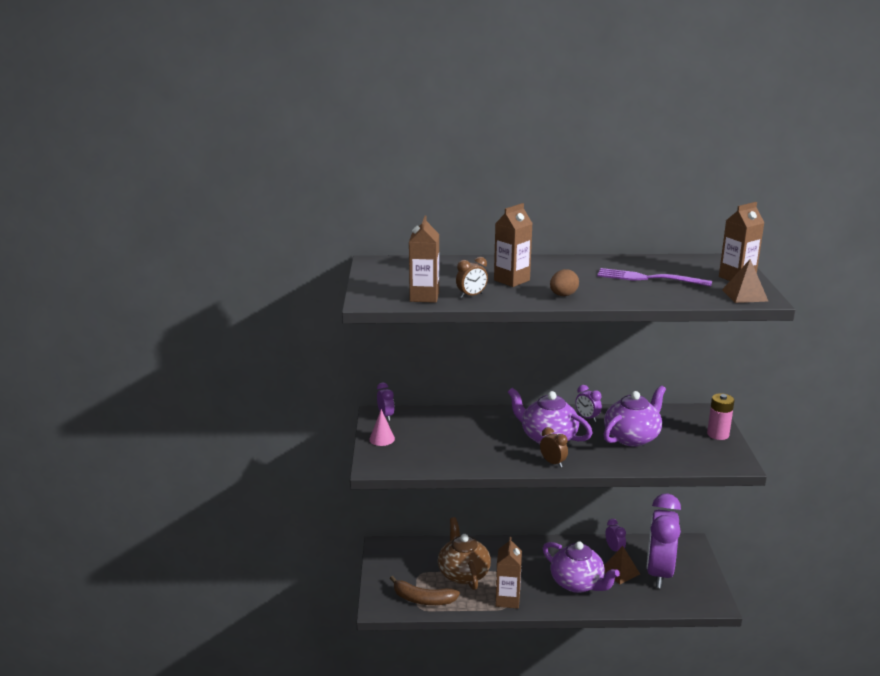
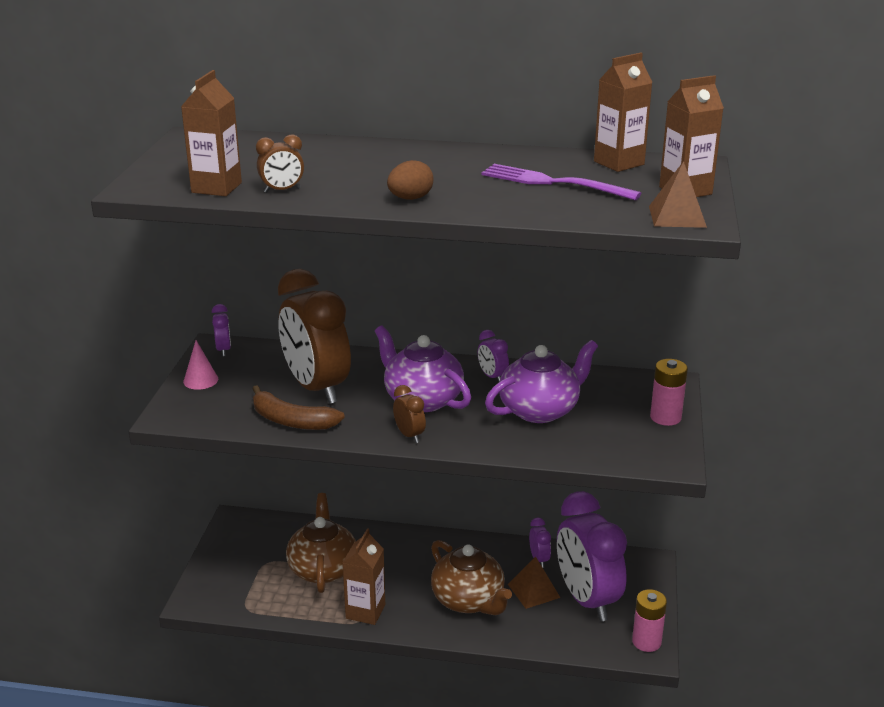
camera: 10 degrees right, 5 degrees up
brown banana [390,576,460,605] -> brown banana moved to [253,385,345,430]
brown carton [494,203,533,287] -> brown carton moved to [594,53,653,172]
purple teapot [543,541,620,593] -> brown teapot [431,540,512,615]
purple clock [647,494,681,588] -> purple clock turned 45 degrees counterclockwise [557,491,627,621]
none -> brown clock [278,269,351,404]
none -> pink battery [632,589,667,652]

